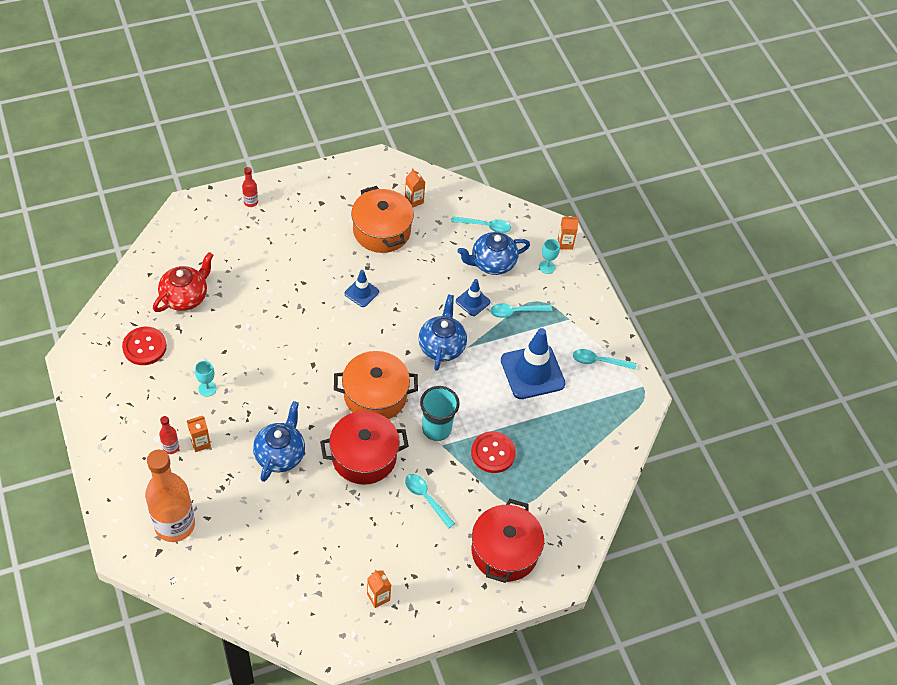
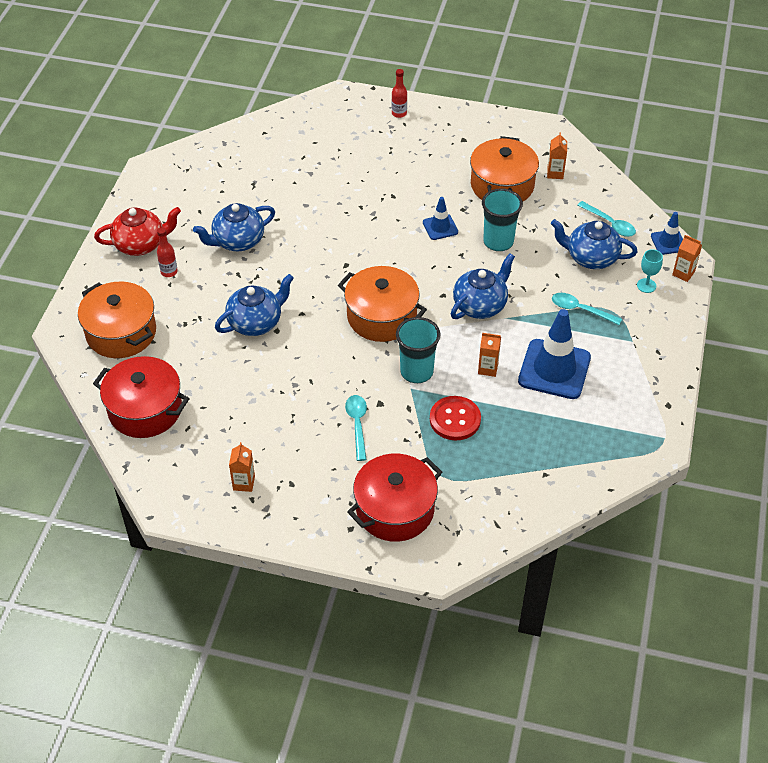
camera: 40 degrees right, 5 degrees down
red button [122,327,167,365] -> none
orange bottle [145,450,195,542] -> orange pot [78,282,156,358]
red teapot [153,252,213,312] -> red teapot moved to [94,207,181,256]
orange carton [187,416,211,452] -> orange carton moved to [478,333,501,377]
turquoise goblet [195,361,217,397] -> blue teapot [193,203,275,251]
red pot [320,411,409,485] -> red pot moved to [93,356,190,438]
blue traffic cone [456,279,490,316] -> blue traffic cone moved to [651,212,683,255]
turquoise spoon [573,349,636,370] -> none
none -> turquoise cup [482,188,523,251]

